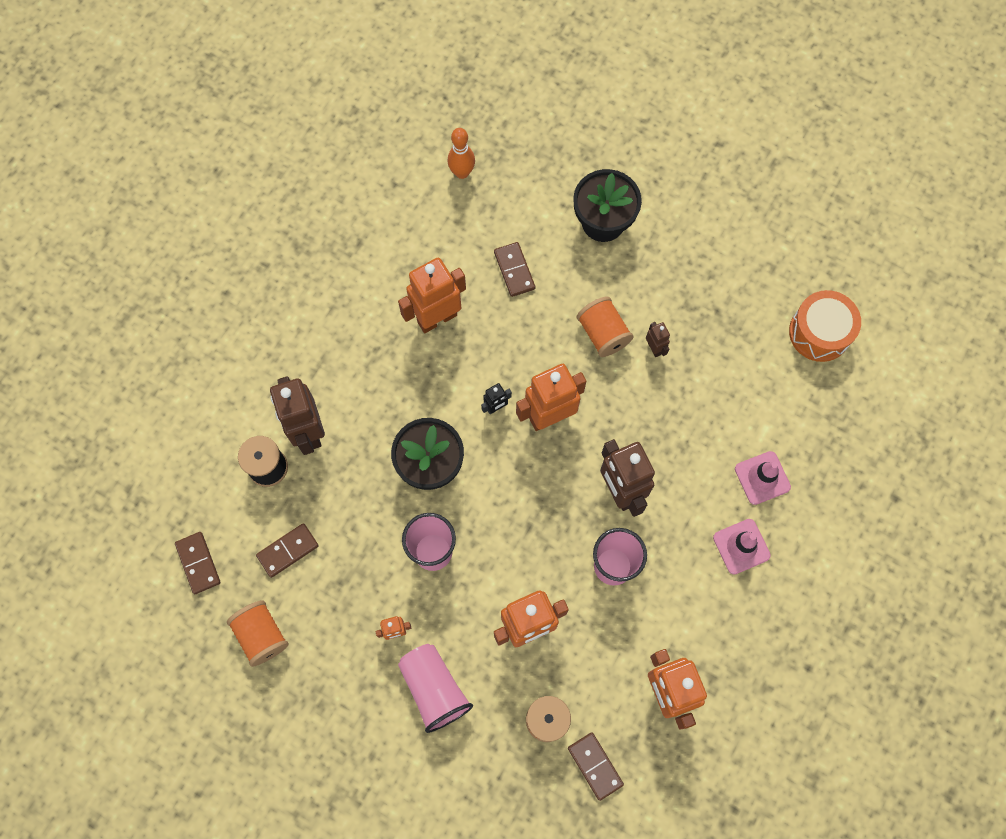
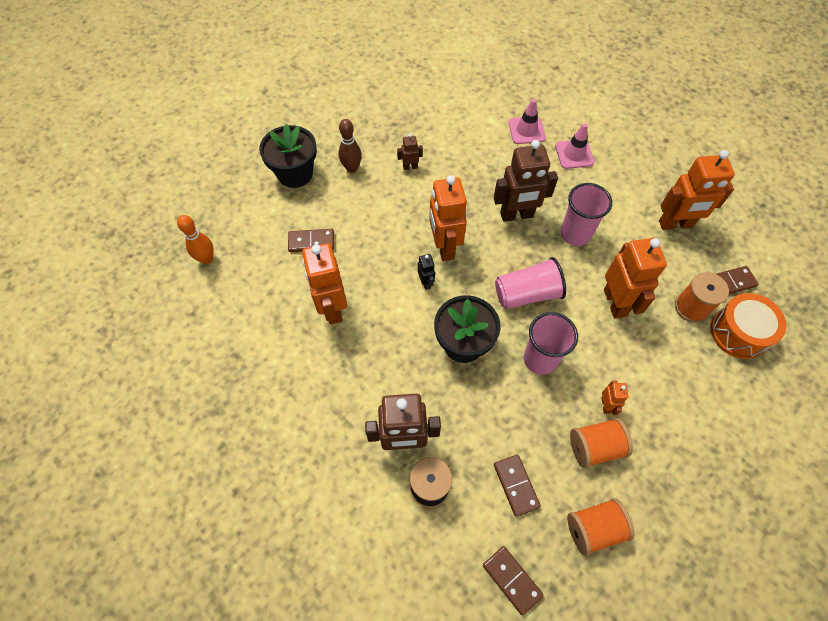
camera: 75 degrees left, 10 degrees down
brown domino [175,532,221,594] -> brown domino turned 60 degrees clockwise [483,546,544,615]
pink cup [398,644,473,733] -> pink cup moved to [495,257,566,309]
orange spool [577,296,634,357] -> orange spool moved to [570,418,633,468]
orange drum [789,290,861,362] -> orange drum moved to [710,293,786,359]
none -> brown bowling pin [338,119,362,173]

